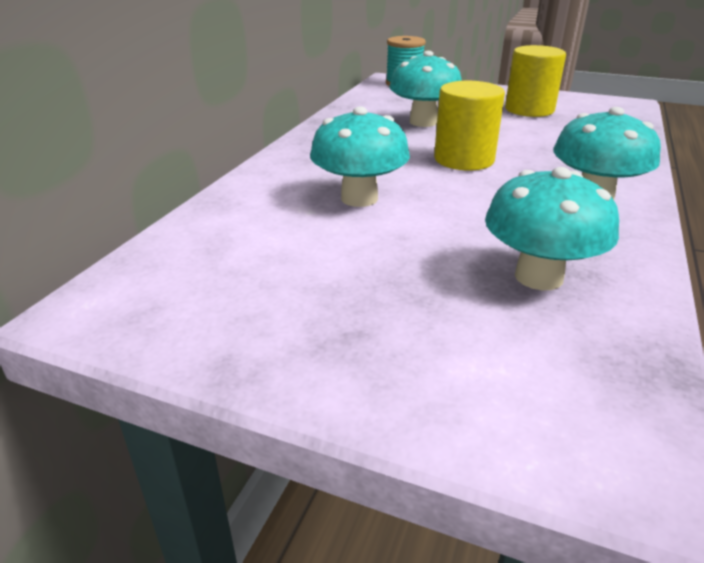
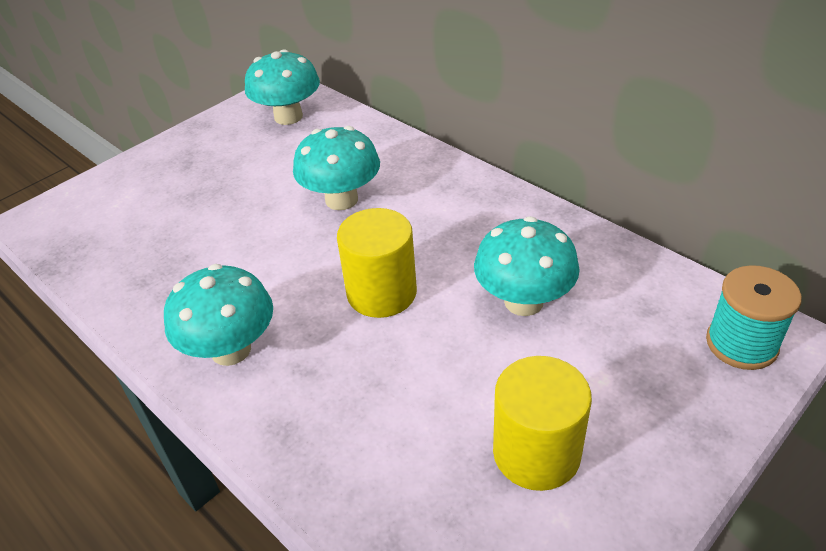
camera: 115 degrees right, 10 degrees up
turquoise mushroom [485,167,619,290] -> turquoise mushroom moved to [245,49,320,125]

